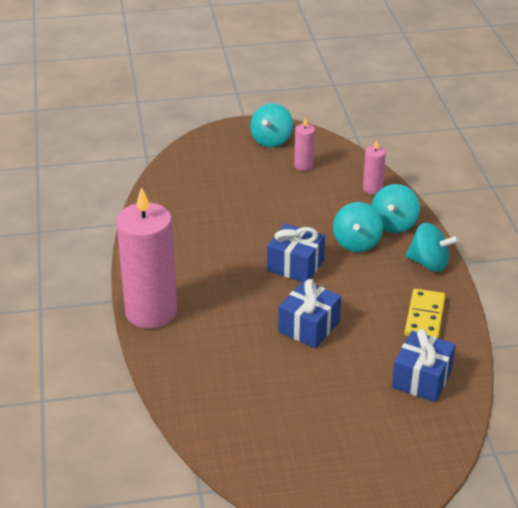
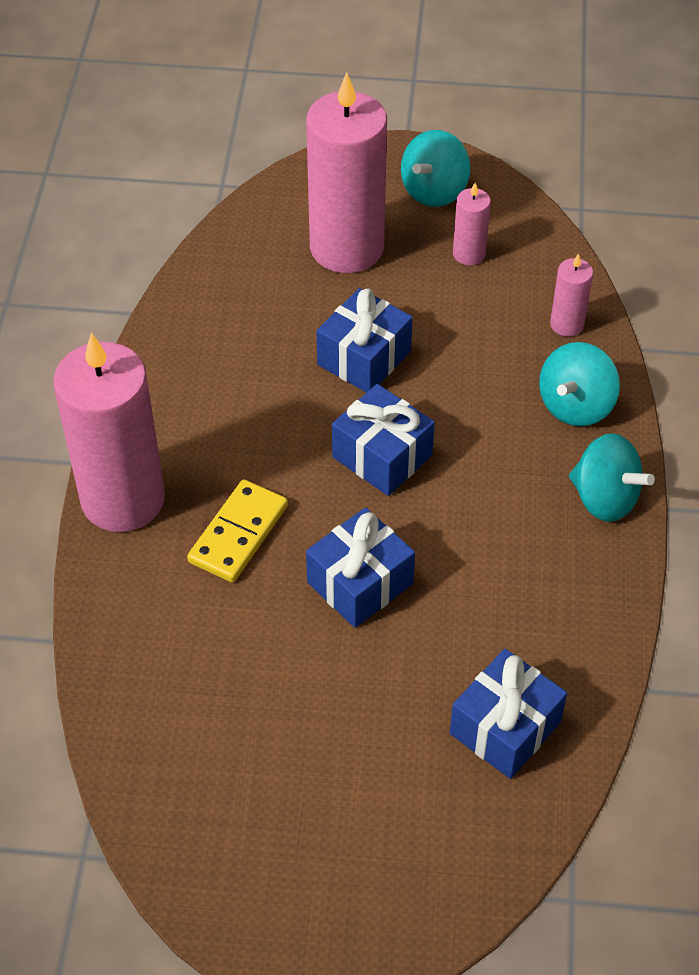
camera: 15 degrees right, 15 degrees up
turquoise spinning top [333,202,383,252] -> none
yellow domino [404,289,446,339] -> yellow domino moved to [187,479,288,583]
none -> pink candle [306,72,387,273]
none -> blue gift [316,288,413,393]

